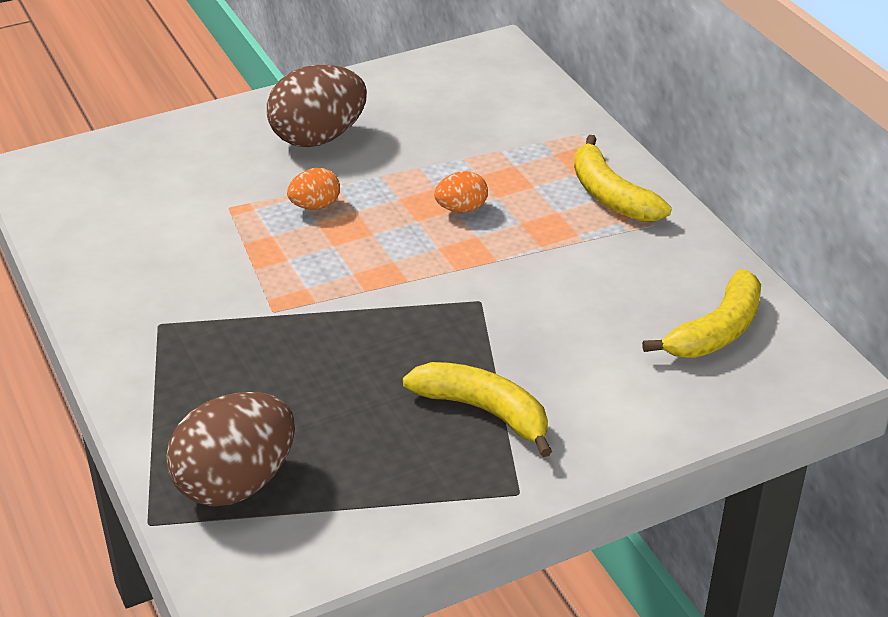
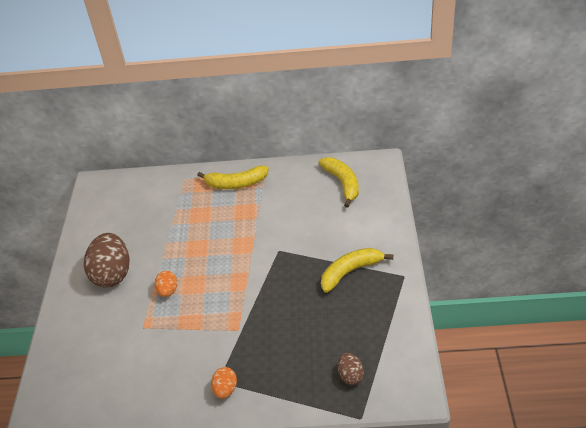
camera: 60 degrees left, 5 degrees up
brown egg [166,392,295,506] -> brown egg [338,353,364,385], size x0.50
orange egg [434,171,488,213] -> orange egg moved to [211,367,237,399]

